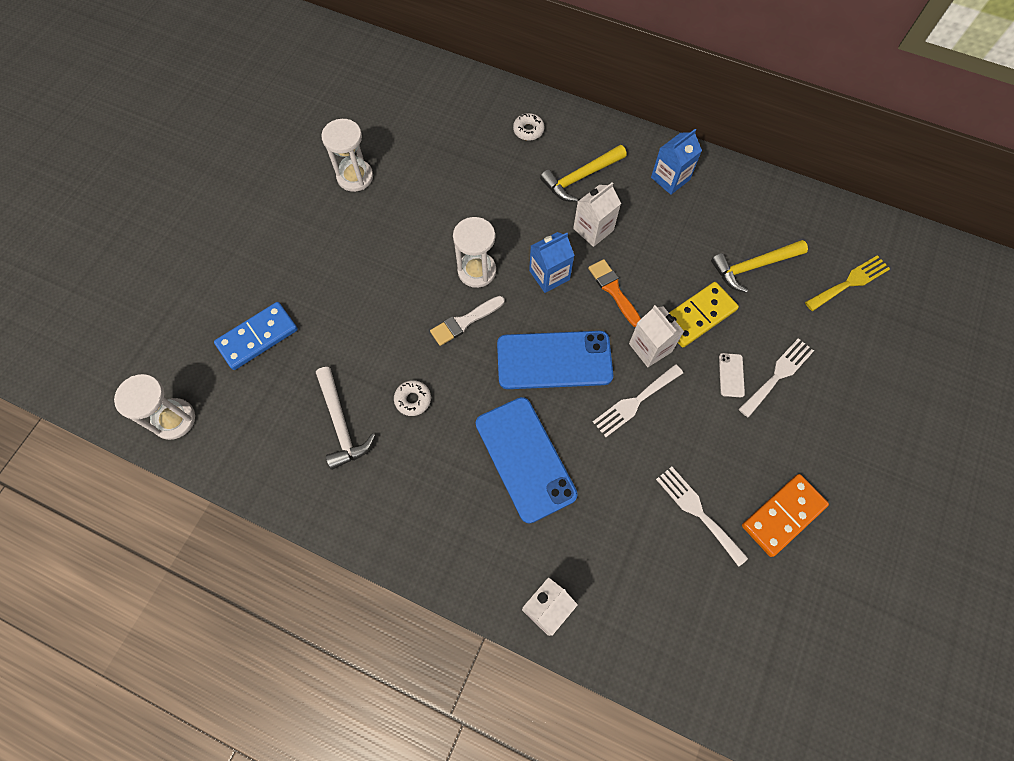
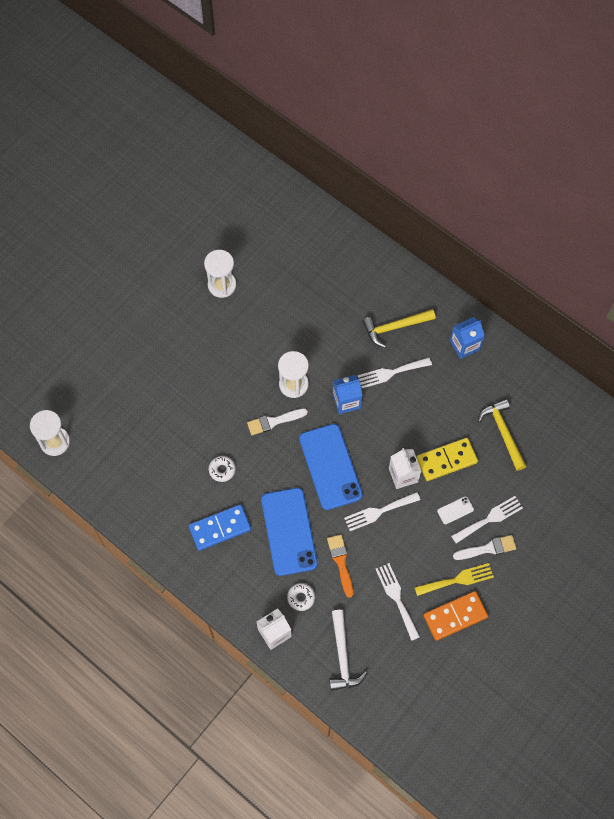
camera: 15 degrees right, 0 degrees up
blue domino [214,302,298,370] -> blue domino moved to [189,504,251,551]
white hammer [316,367,375,470] -> white hammer moved to [329,610,367,691]
blue phone [497,331,613,389] -> blue phone turned 60 degrees clockwise [299,424,363,510]
white donut [513,113,544,141] -> white donut moved to [287,583,315,611]
white carton [573,182,621,247] -> white fork [358,358,432,388]
orange brush [588,259,641,327] -> orange brush moved to [327,535,353,598]
yellow hammer [711,240,808,293] -> yellow hammer turned 75 degrees clockwise [478,399,526,471]
white phone [719,353,745,397] -> white phone turned 45 degrees clockwise [437,496,474,524]
yellow fork [805,255,890,311] -> yellow fork moved to [414,563,494,596]
none -> white brush [453,535,516,560]

